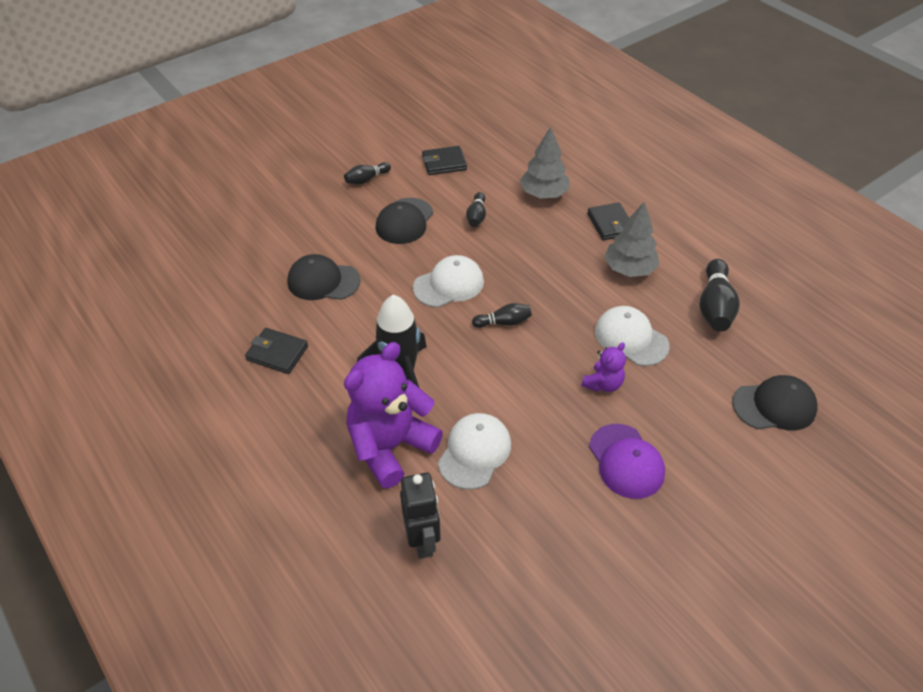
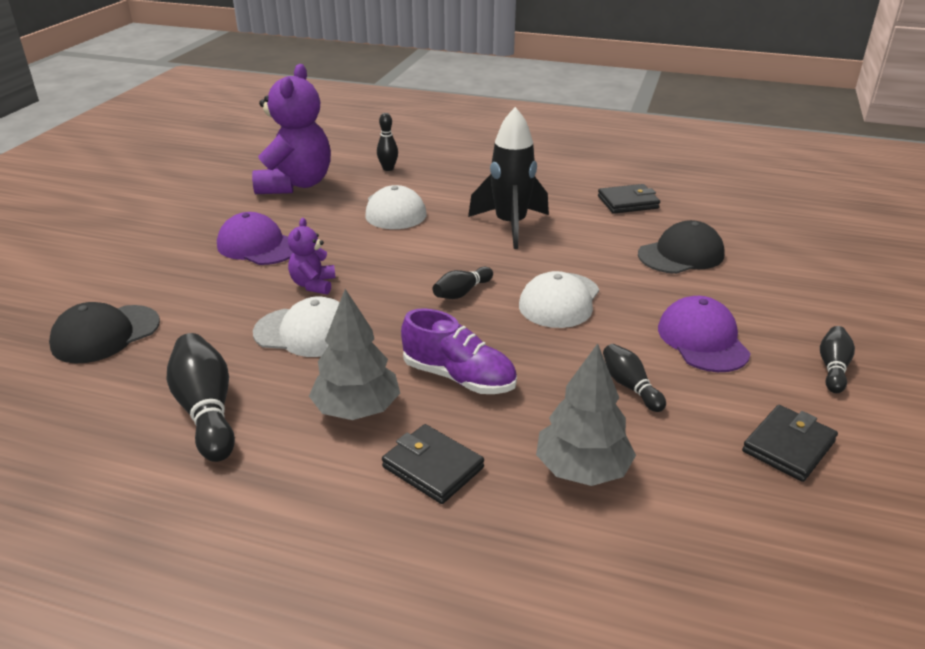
camera: 145 degrees right, 15 degrees down
purple teddy bear [344,342,443,488] -> purple teddy bear moved to [252,64,331,194]
black cap [376,198,433,244] -> purple cap [658,296,751,372]
black robot [400,473,441,559] -> black bowling pin [377,113,398,171]
none -> purple shoe [401,308,517,394]

